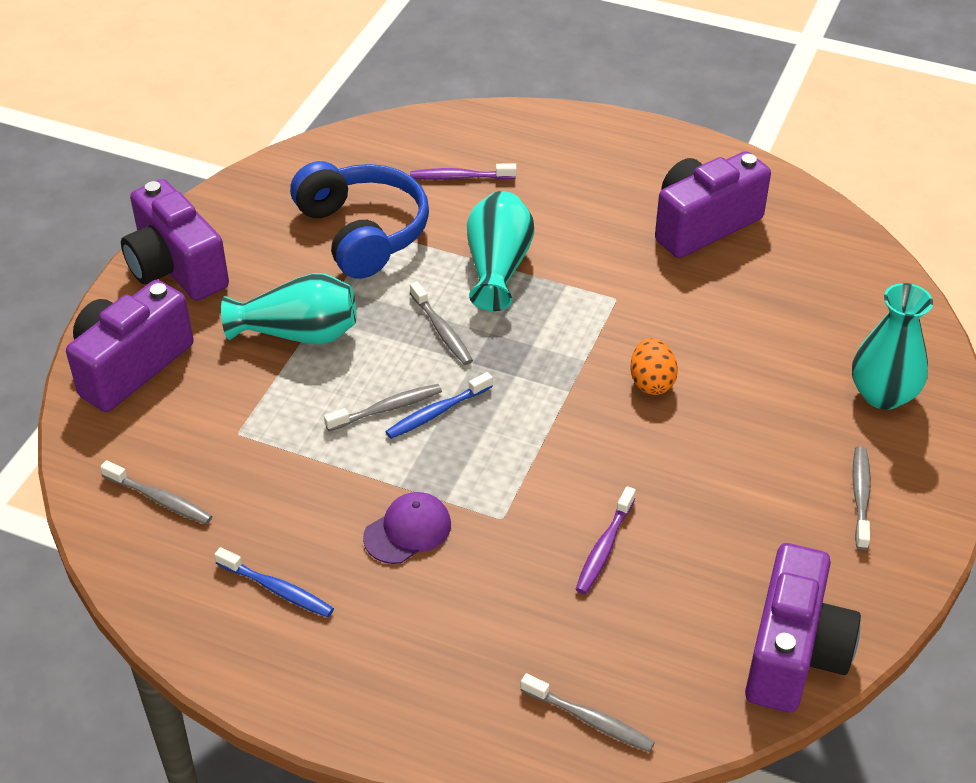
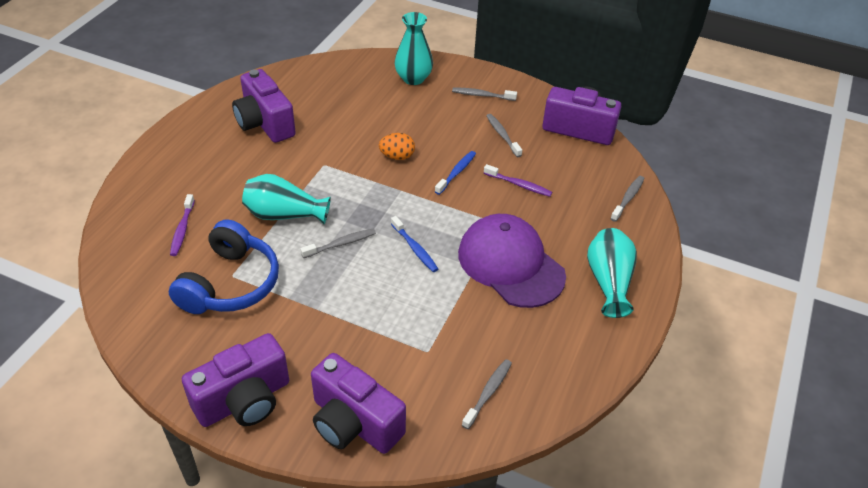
camera: 90 degrees left, 0 degrees up
blue toothbrush [214,547,334,617] -> blue toothbrush moved to [435,151,476,195]
turquoise vase [221,273,356,345] -> turquoise vase moved to [587,228,637,318]
blue headphones [290,161,429,279] -> blue headphones turned 135 degrees clockwise [169,219,279,314]
grey toothbrush [324,384,442,431] -> grey toothbrush moved to [486,114,522,157]
purple cap [363,492,451,564] -> purple cap [458,214,566,308], size x2.11

